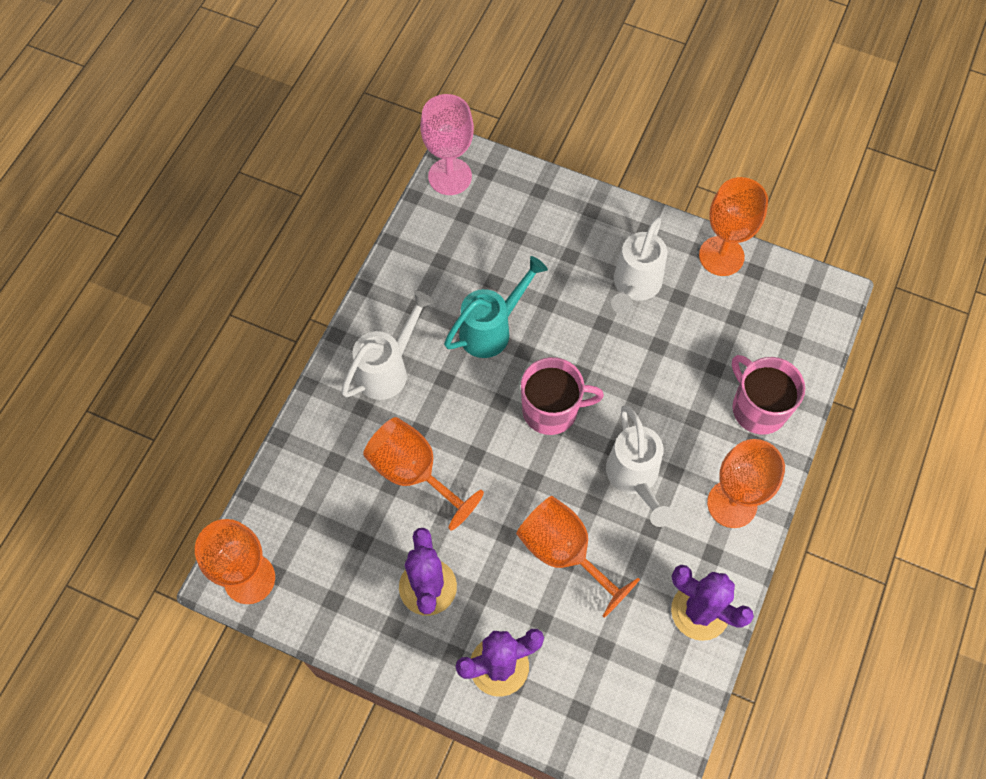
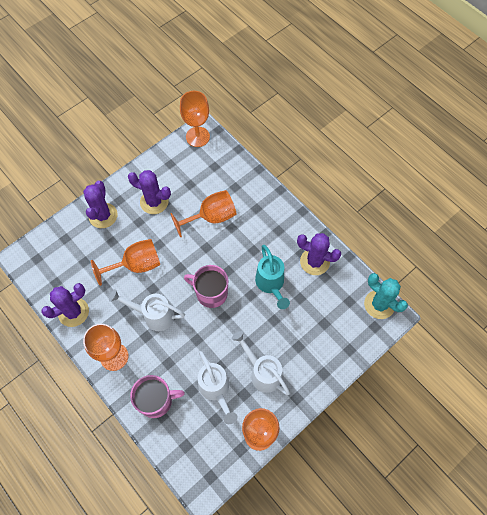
camera: 115 degrees right, 0 degrees up
white watering can [341,291,434,400] -> white watering can moved to [198,351,237,424]
pink goblet [420,94,474,195] -> turquoise cactus [364,273,408,319]
pink mug [521,357,604,435] -> pink mug turned 90 degrees clockwise [184,265,229,308]
none -> purple cactus [297,233,341,275]

